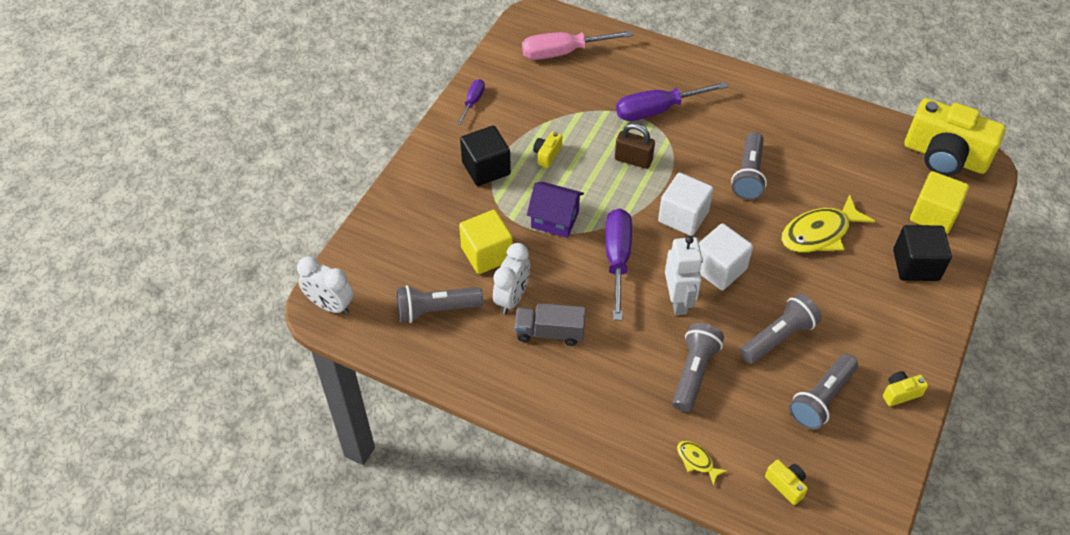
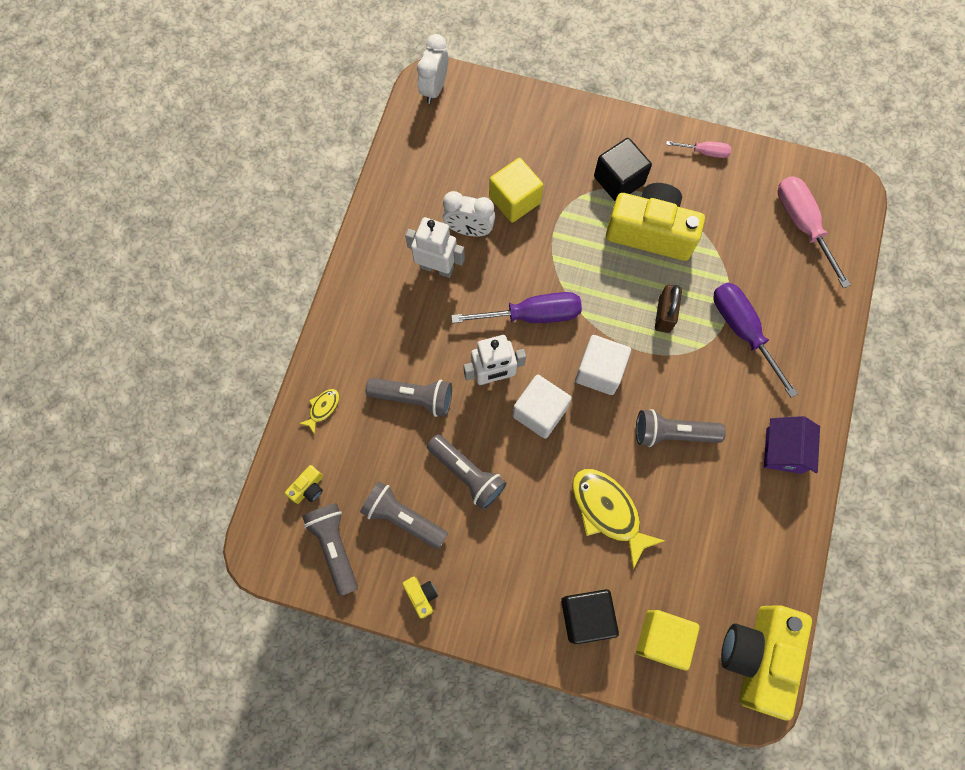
camera: 80 degrees right, 20 degrees up
grey flashlight [397,285,483,323] -> grey flashlight moved to [302,503,358,596]
purple screwdriver [457,79,485,125] -> pink screwdriver [666,141,731,158]
grey truck [515,303,586,346] -> white robot [405,217,465,278]
purple house [527,182,584,238] -> purple house moved to [764,416,820,474]
yellow camera [533,131,562,168] -> yellow camera [606,183,705,261], size x2.49

